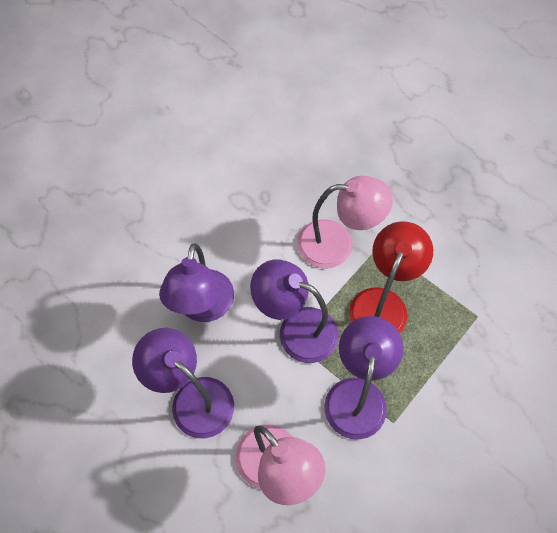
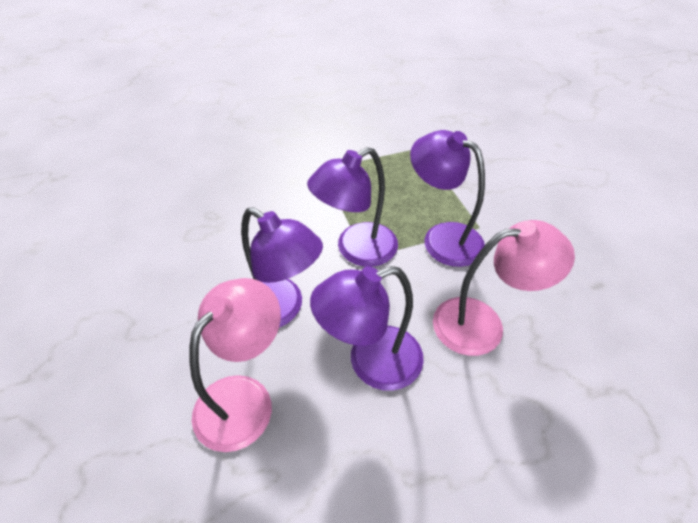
camera: 60 degrees left, 15 degrees down
pink lamp [297,176,393,269] -> pink lamp moved to [189,278,281,452]
red lamp [349,221,433,333] -> none

